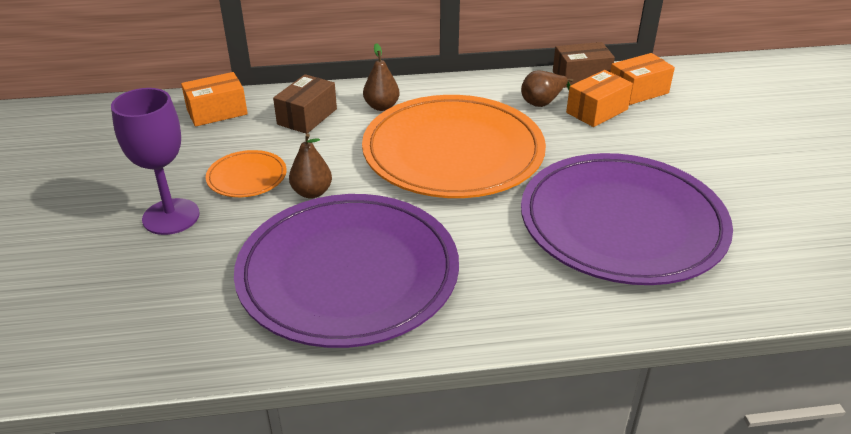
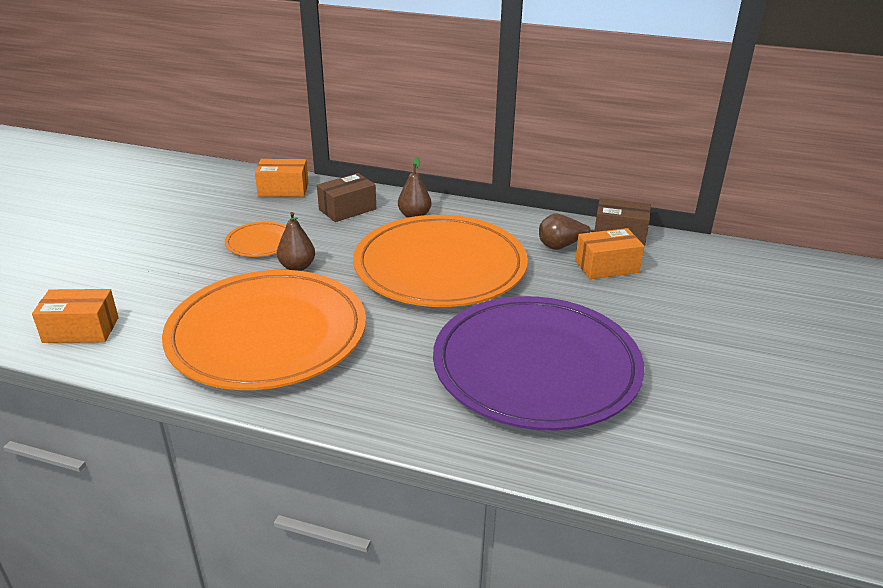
camera: 25 degrees right, 5 degrees down
purple goblet [111,88,200,235] -> none
purple plate [234,194,459,348] -> orange plate [162,270,366,390]
orange box [610,53,675,105] -> orange box moved to [32,289,119,343]

